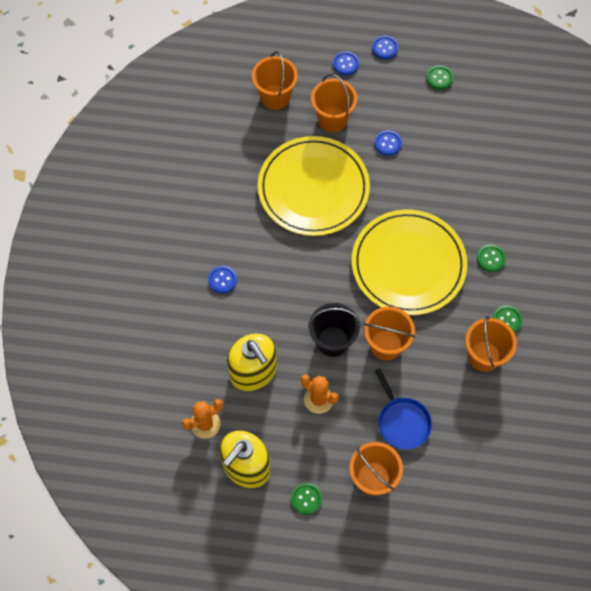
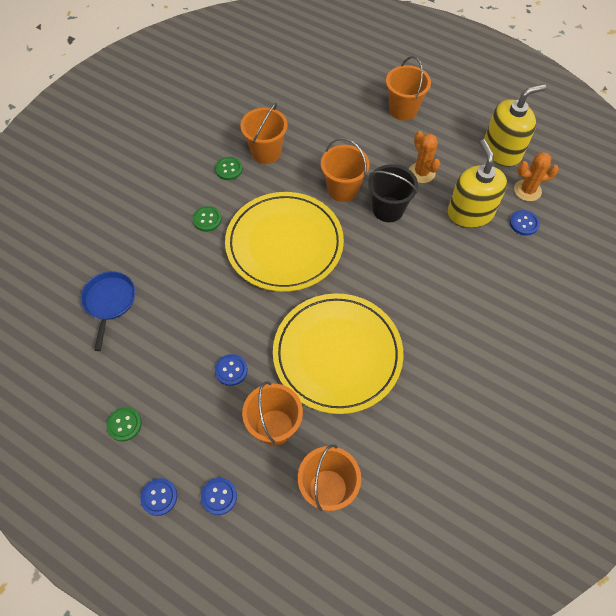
camera: 155 degrees left, 5 degrees down
blue button [208,266,237,294] -> blue button moved to [510,210,540,236]
green button [291,483,322,514] -> none
blue pan [375,368,432,449] -> blue pan moved to [81,271,135,351]

